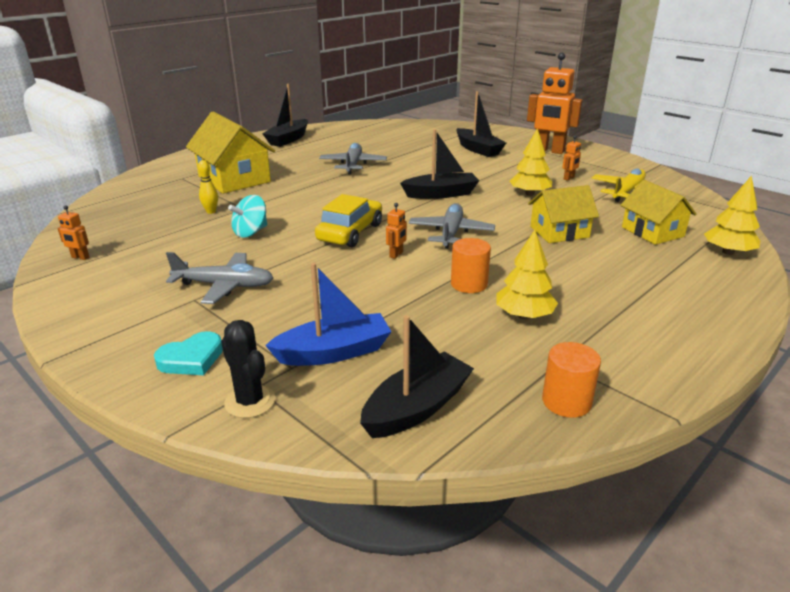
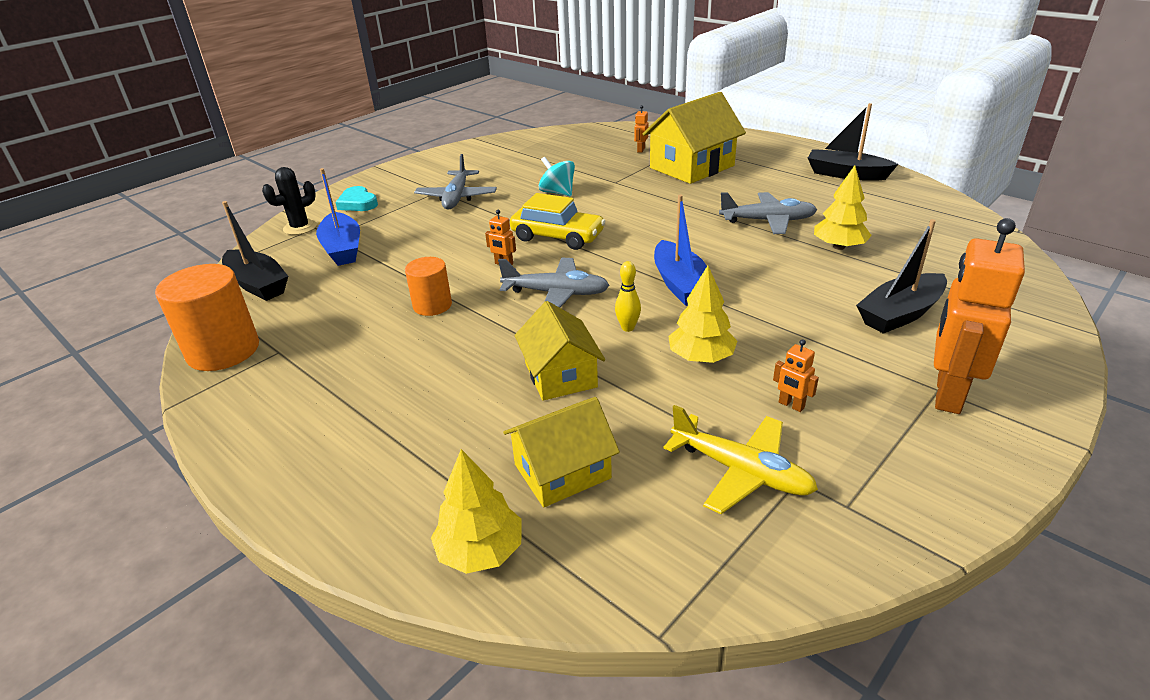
camera: 90 degrees right, 5 degrees up
orange robot [57,205,89,260] -> orange robot moved to [634,105,649,153]
yellow bowling pin [198,160,218,214] -> yellow bowling pin moved to [615,261,641,332]
black boat [400,129,479,199] -> blue boat [654,195,707,306]
yellow tree [496,230,558,319] -> yellow tree moved to [814,165,872,250]
orange cylinder [542,342,601,418] -> orange cylinder [155,264,259,371], size x1.66

